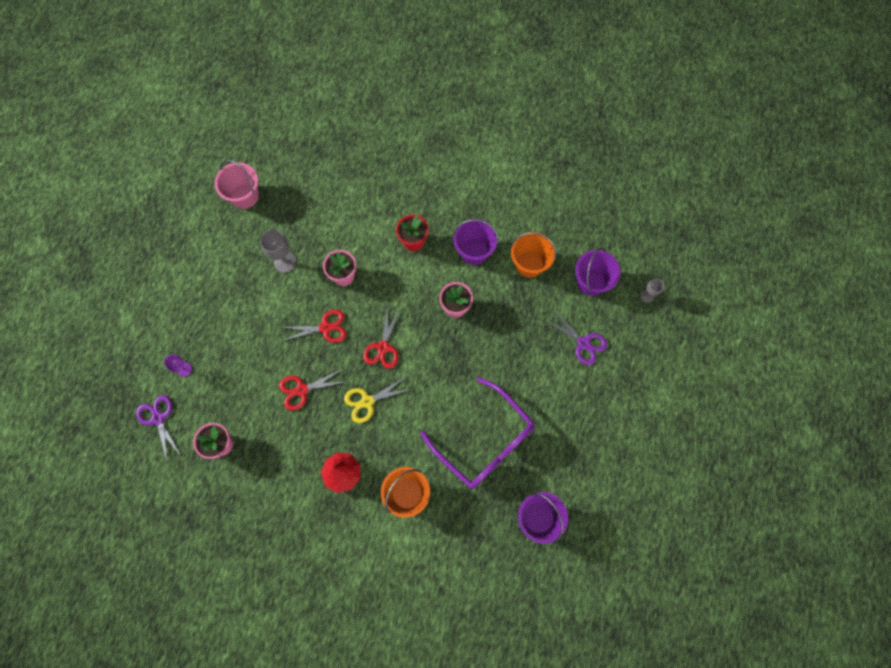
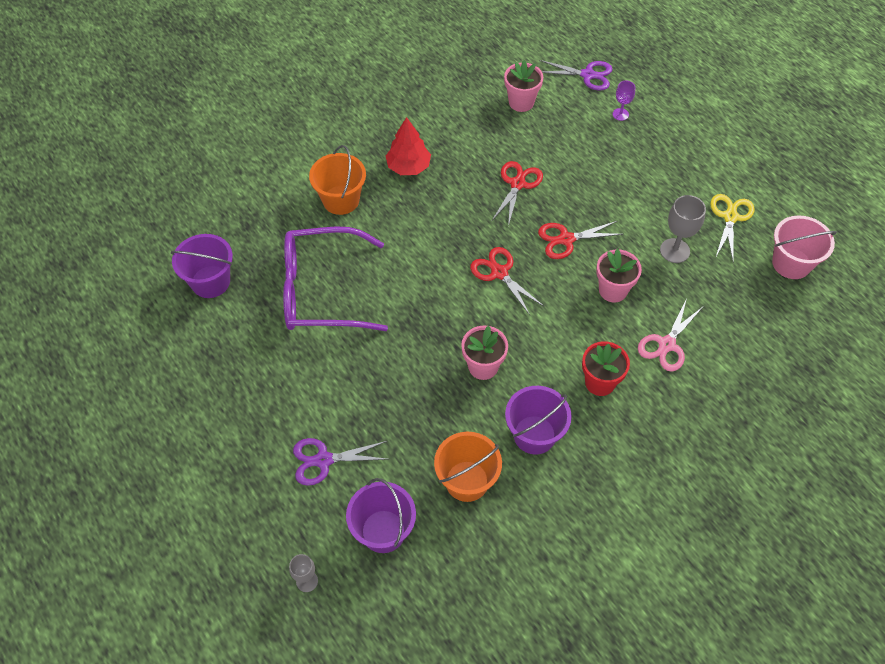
camera: 130 degrees right, 15 degrees down
red scissors [280,310,346,343] -> red scissors turned 45 degrees clockwise [538,221,623,259]
yellow scissors [344,377,411,423] -> yellow scissors moved to [710,194,755,260]
none -> pink scissors [638,298,704,371]

